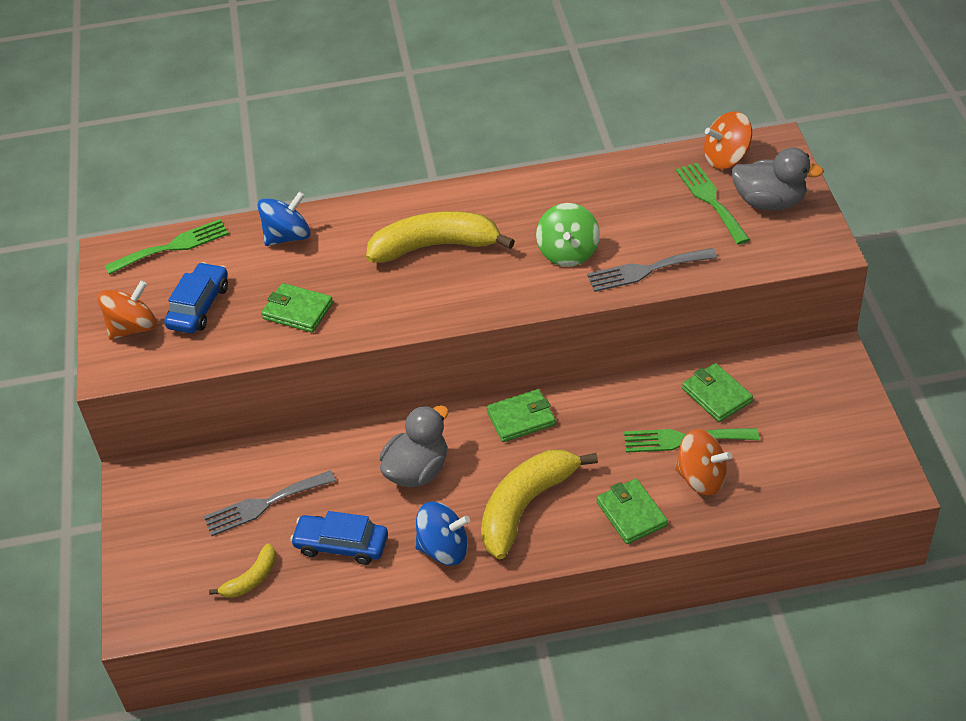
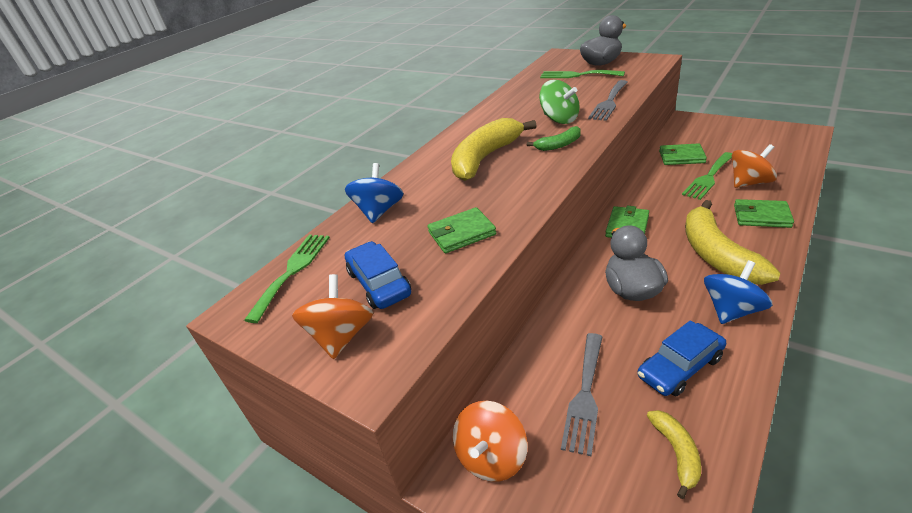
camera: 45 degrees left, 10 degrees down
orange spinning top [704,111,752,169] -> orange spinning top moved to [453,401,528,482]
none -> green banana [527,126,581,151]

